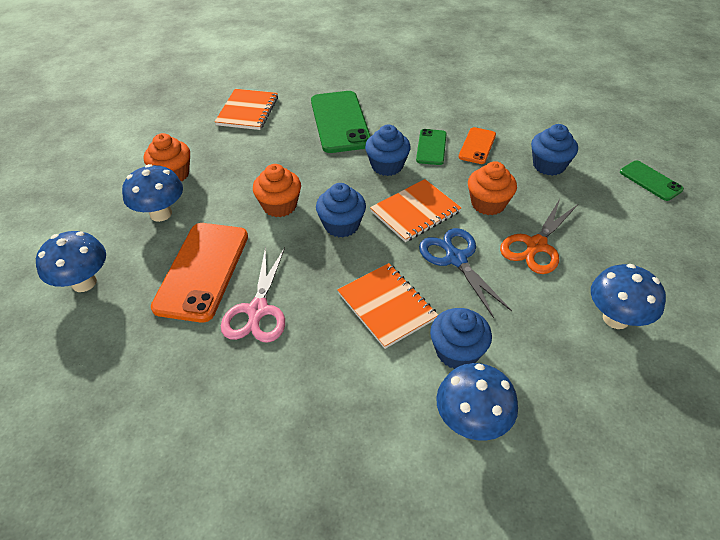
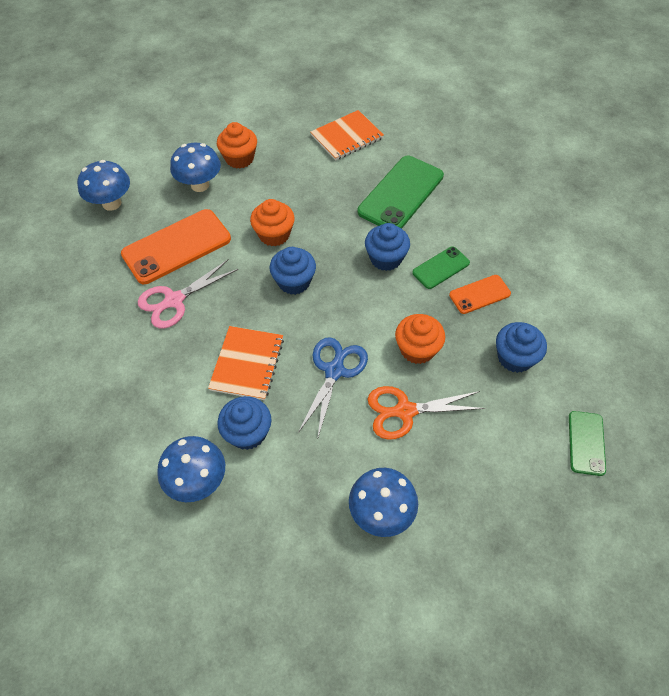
camera: 45 degrees right, 10 degrees up
orange notebook [370,179,461,242] -> none

